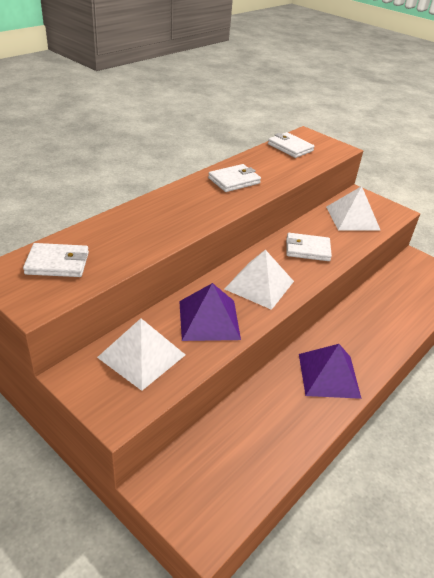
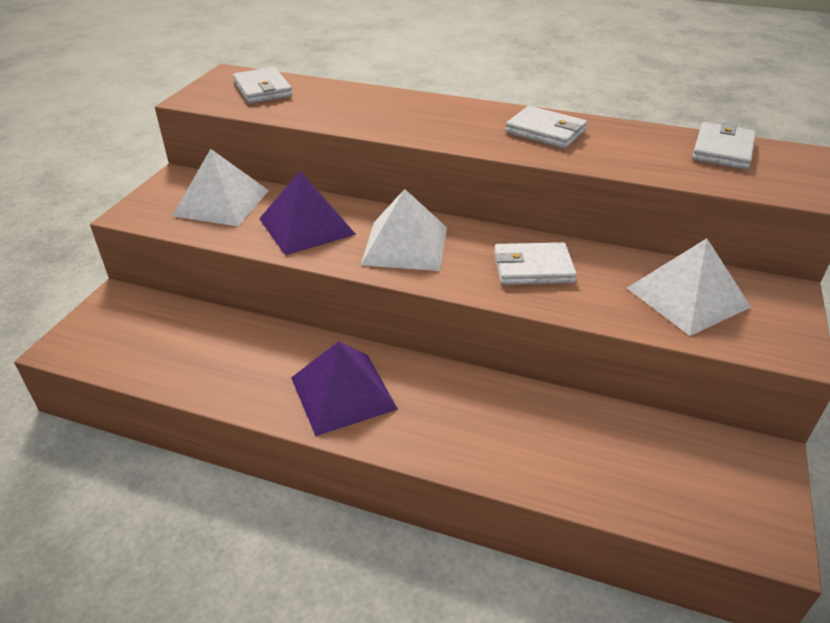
camera: 70 degrees right, 0 degrees up
white wallet [286,233,332,261] -> white wallet turned 75 degrees counterclockwise [494,242,577,285]

